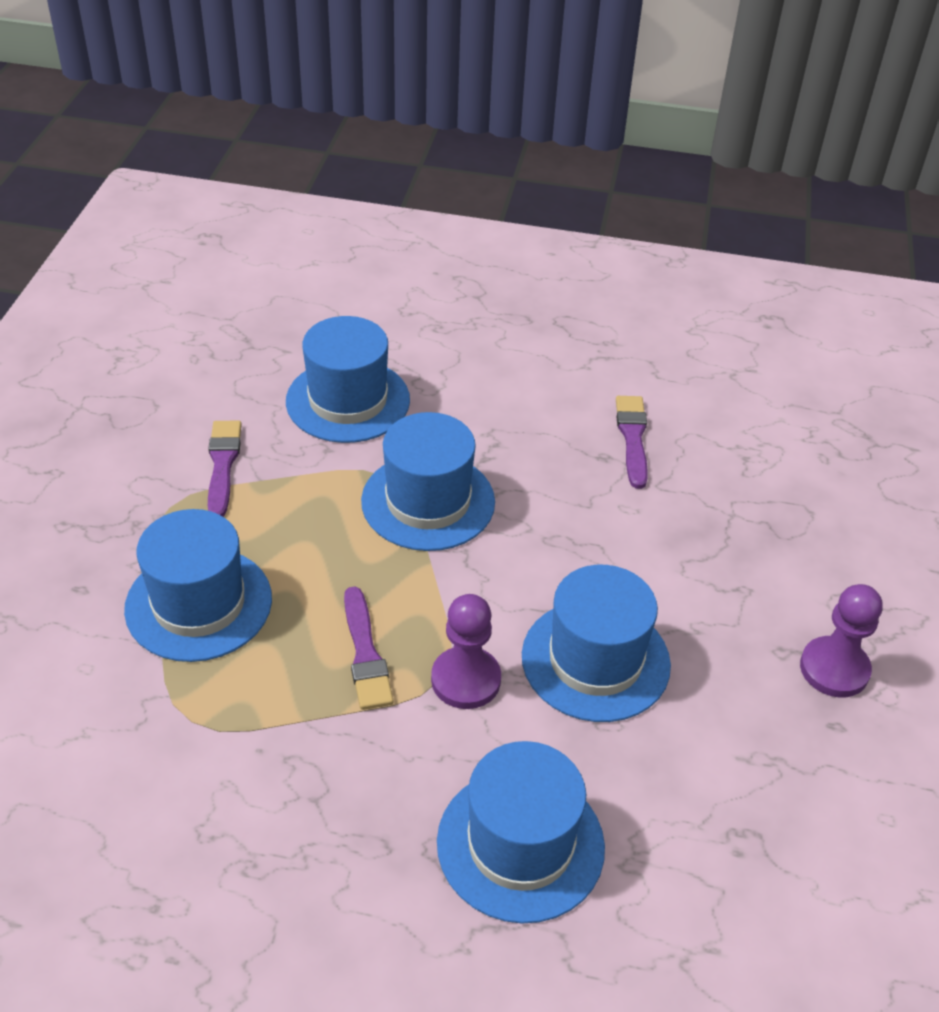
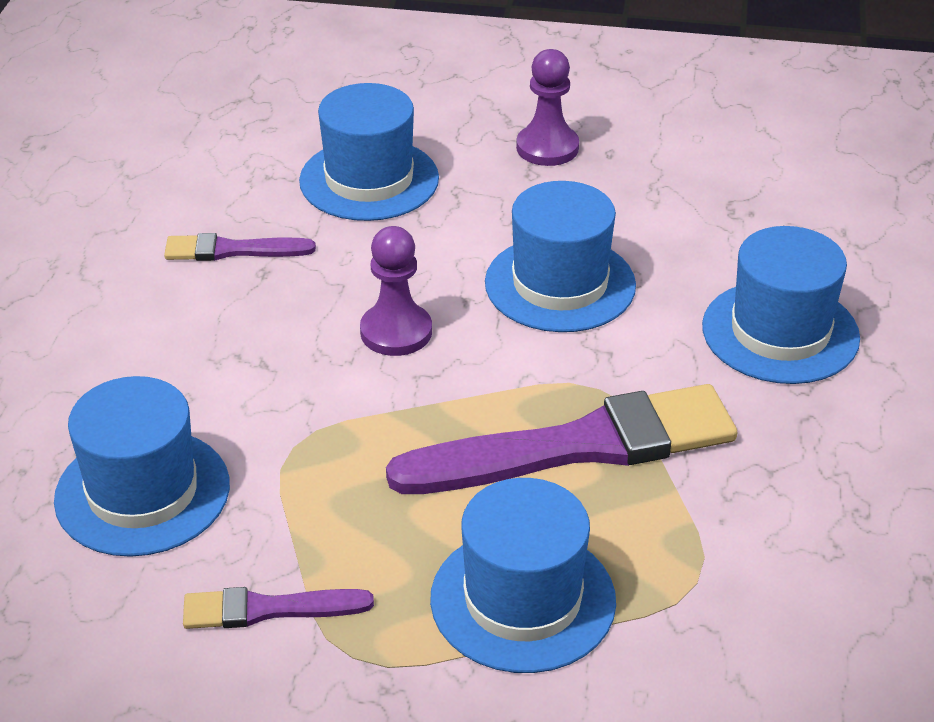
camera: 90 degrees left, 5 degrees down
purple brush [344,587,394,710] -> purple brush [386,384,737,494], size x2.05
blue hat [361,412,495,551] -> blue hat moved to [299,83,439,221]
purple pawn [431,594,501,709] -> purple pawn moved to [360,226,432,356]

